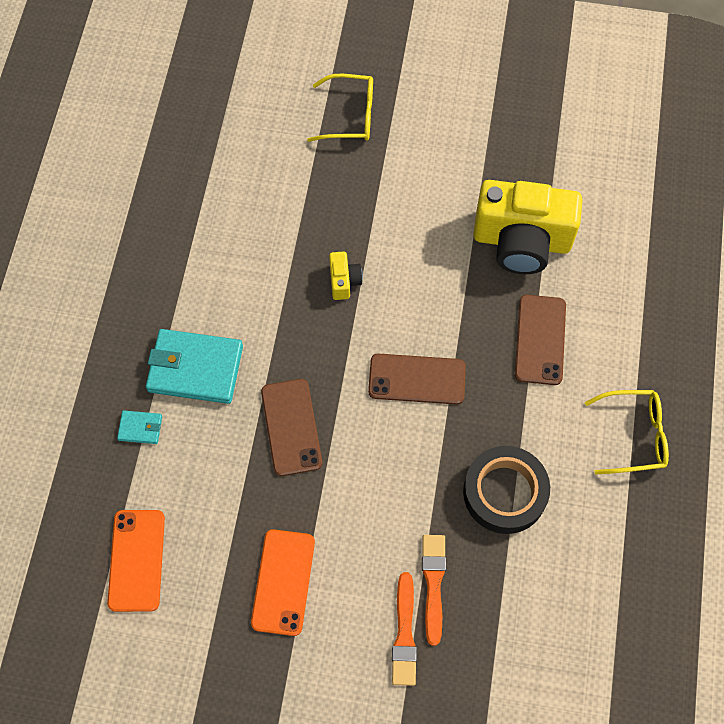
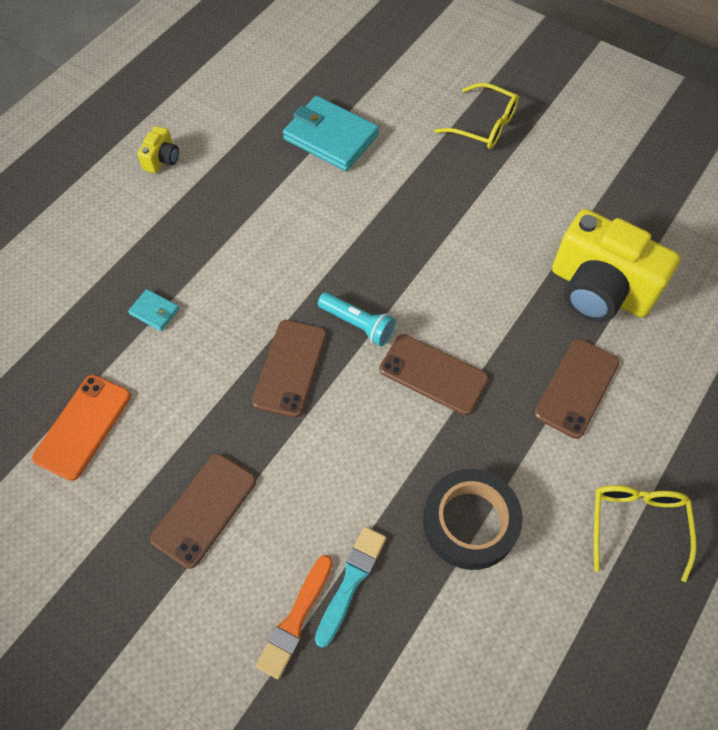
camera: 25 degrees right, 5 degrees down
turquoise wallet [146,329,243,404] -> turquoise wallet moved to [283,96,379,171]
orange phone [251,529,315,636] -> brown phone [150,453,256,569]
yellow camera [329,251,363,300] -> yellow camera moved to [137,126,179,173]
orange brush [422,535,446,646] -> turquoise brush [315,527,386,648]
yellow glasses [585,390,669,475] -> yellow glasses turned 105 degrees counterclockwise [594,485,697,582]
none -> turquoise flashlight [318,292,396,346]

